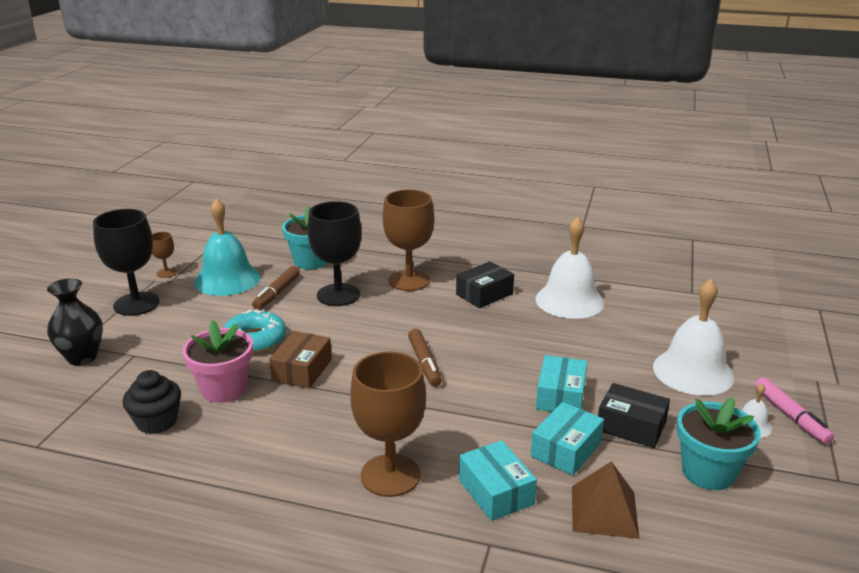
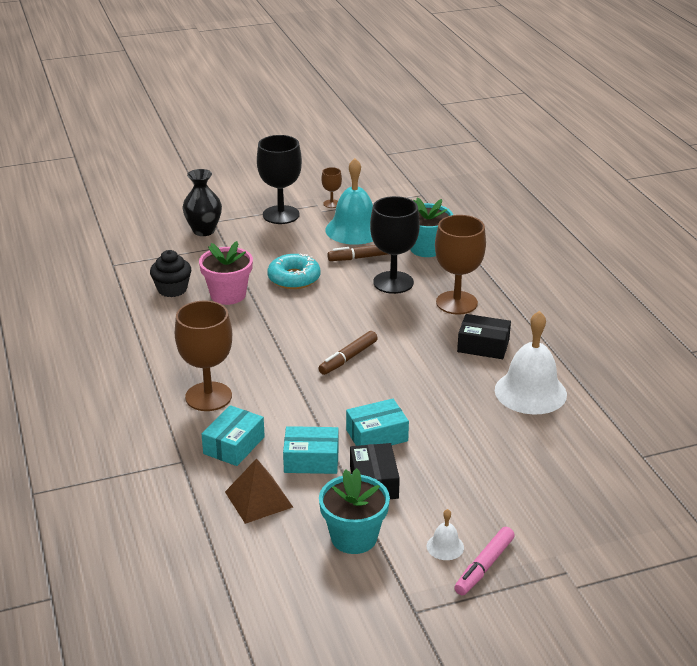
camera: 55 degrees right, 5 degrees up
brown box [269,331,332,389] -> none
white bell [653,279,734,396] -> none

